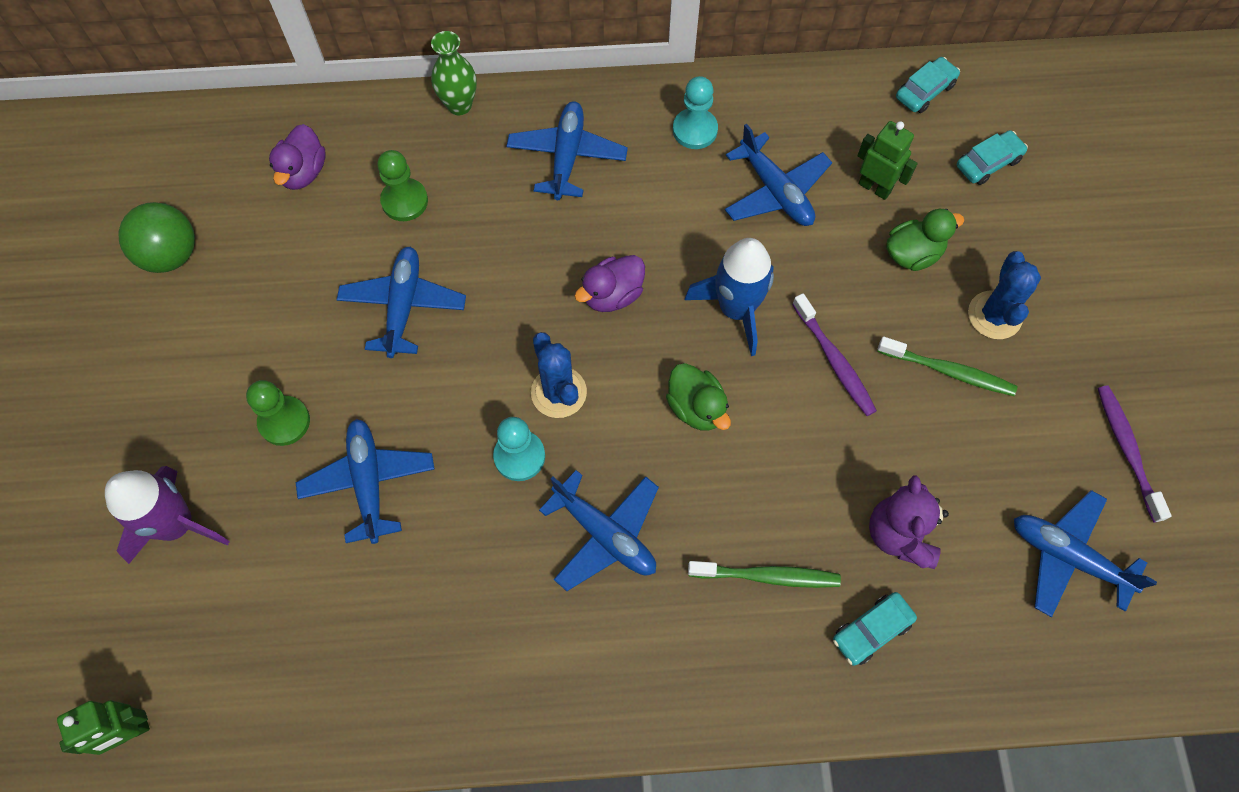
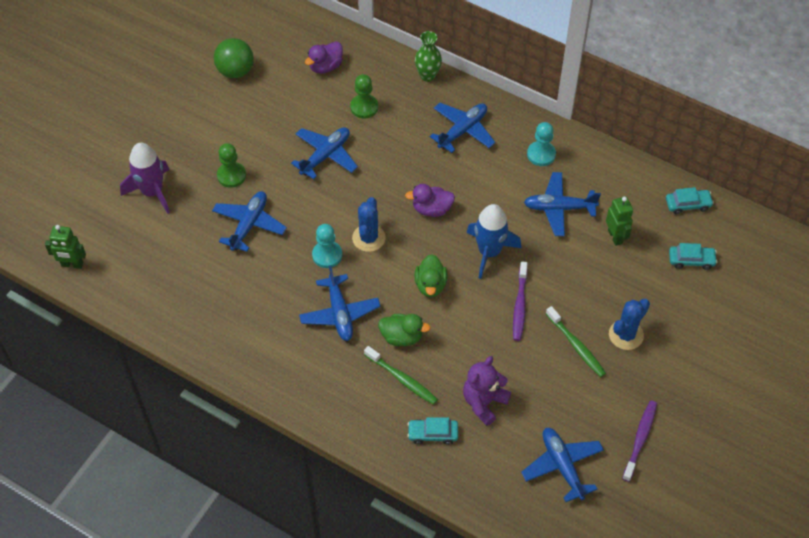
camera: 35 degrees right, 10 degrees down
blue plane [725,124,832,226] -> blue plane turned 90 degrees clockwise [524,172,601,236]
green duck [886,209,964,271] -> green duck moved to [378,314,431,346]

